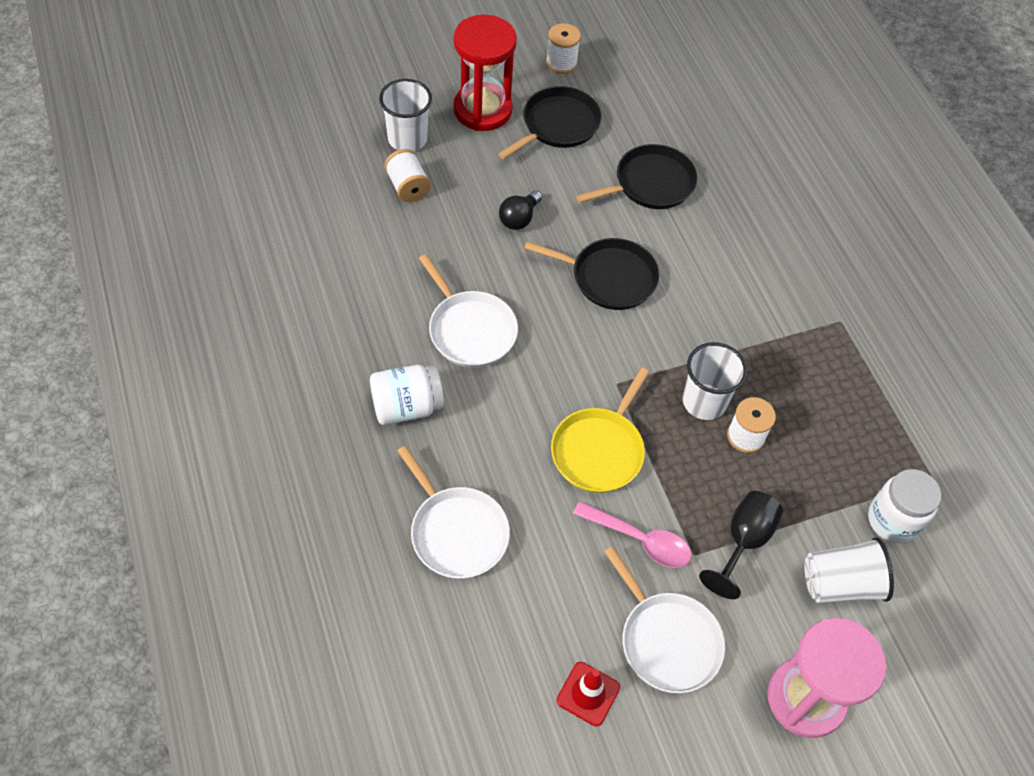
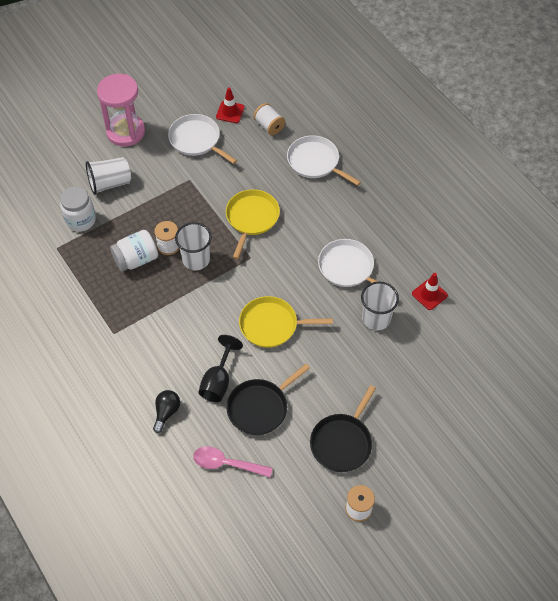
camera: 170 degrees right, 0 degrees up
white jar [370,365,445,425] -> white jar moved to [110,230,158,272]
white cup [379,79,432,151] -> white cup moved to [361,282,399,330]
white spool [384,149,431,202] -> white spool moved to [253,103,285,135]
red hourglass [453,15,517,131] -> none
black light bulb [499,191,542,230] -> black light bulb moved to [153,390,180,433]
black pan [524,238,659,310] -> yellow pan [239,296,333,348]
pink spoon [573,501,692,568] -> pink spoon moved to [193,446,273,477]
black goblet [699,491,783,599] -> black goblet moved to [199,335,243,402]
none -> red traffic cone [412,273,448,310]

